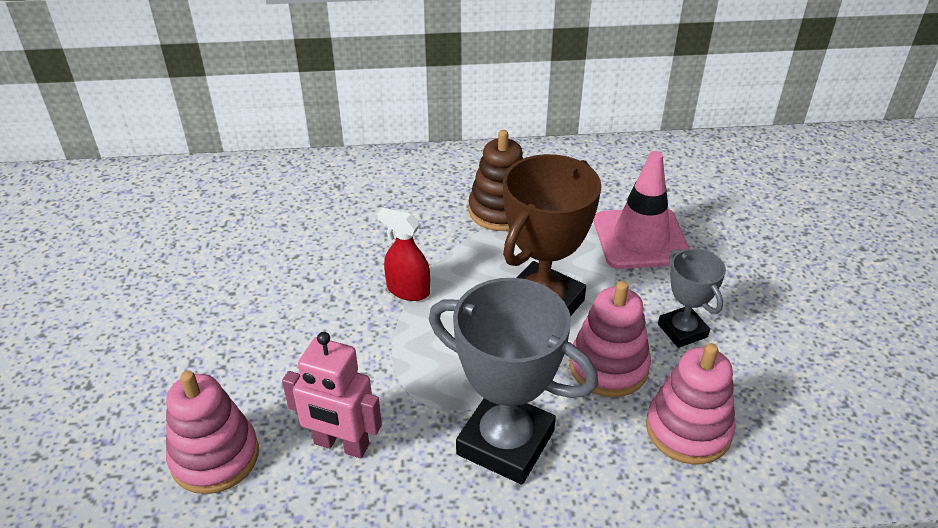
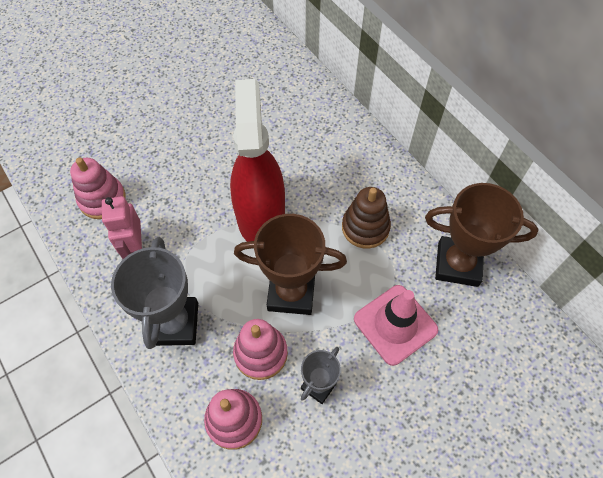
camera: 60 degrees right, 20 degrees up
red spray bottle [377,208,430,301] -> red spray bottle [230,79,285,242], size x2.43
none -> brown trophy [425,183,539,287]

